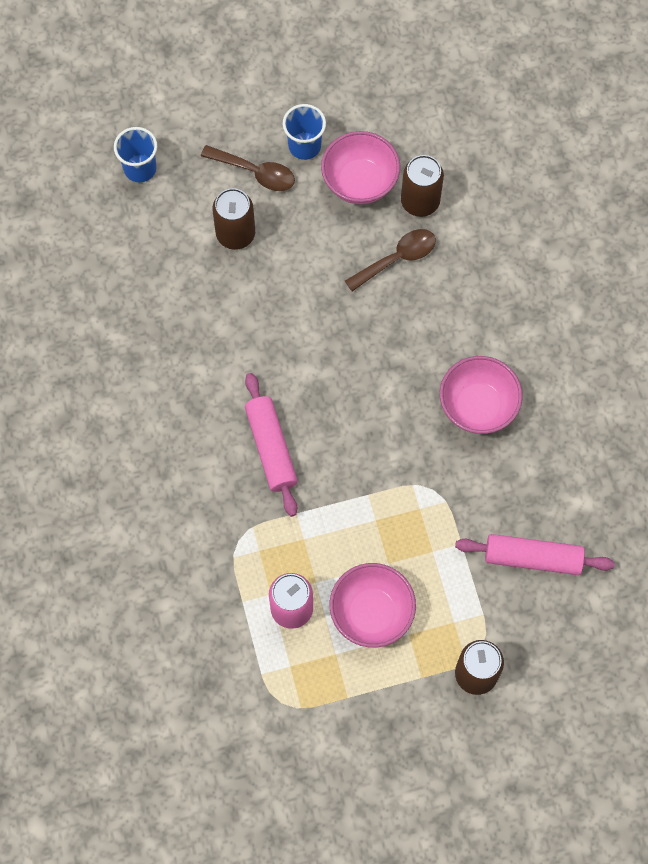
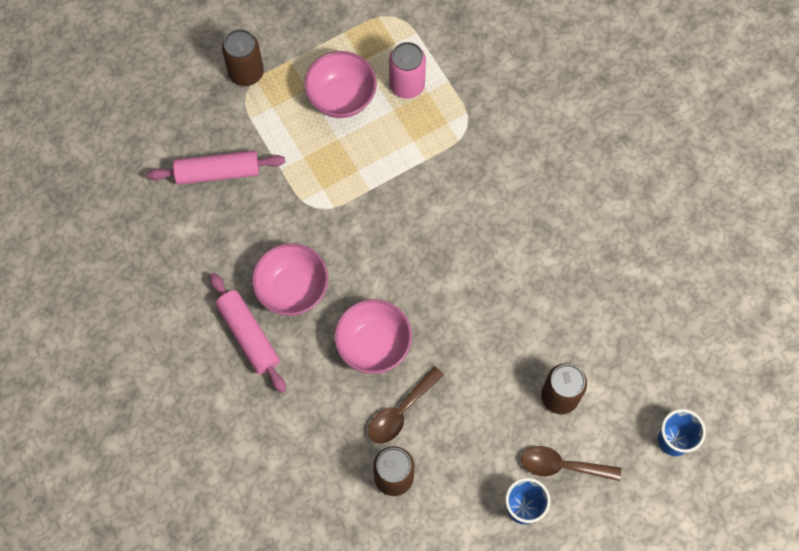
camera: 165 degrees right, 0 degrees up
pink rolling pin [245,373,298,517] -> pink rolling pin moved to [210,273,286,393]
pink bowl [321,131,400,204] -> pink bowl moved to [334,299,412,374]

